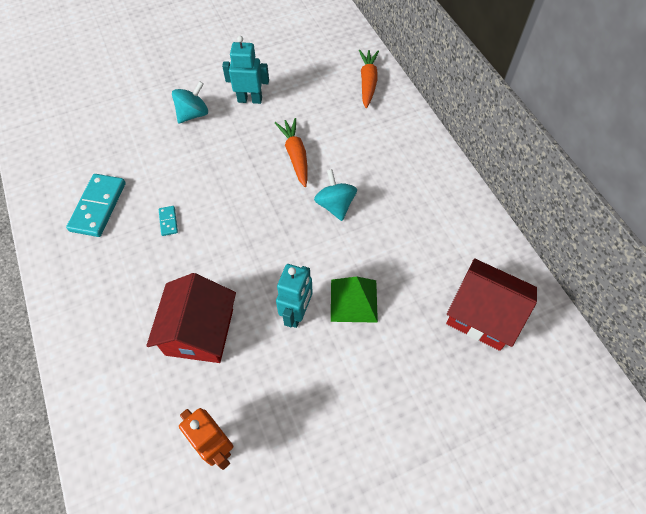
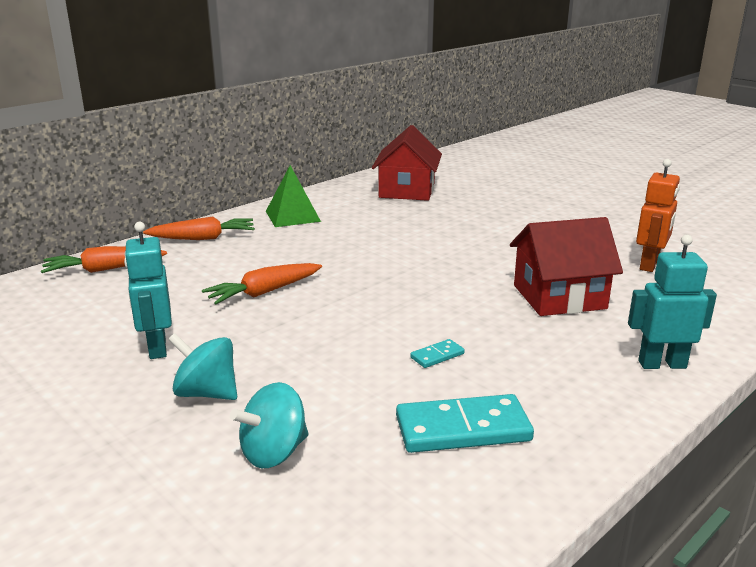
camera: 110 degrees left, 35 degrees down
turquoise robot [276,264,313,328] -> turquoise robot moved to [628,235,717,369]
turquoise spinning top [314,169,357,221] -> turquoise spinning top moved to [230,382,308,468]
green pyramid [331,277,378,323] -> green pyramid moved to [266,165,321,227]
none -> orange carrot [143,216,255,240]

